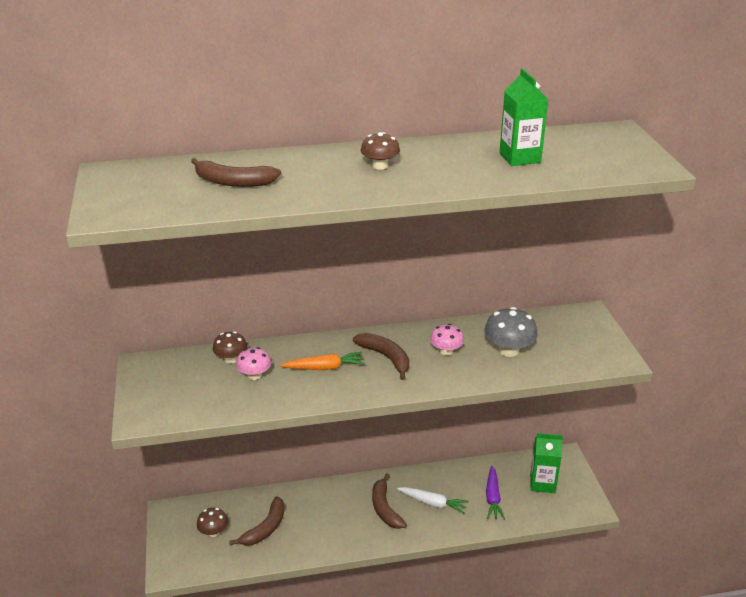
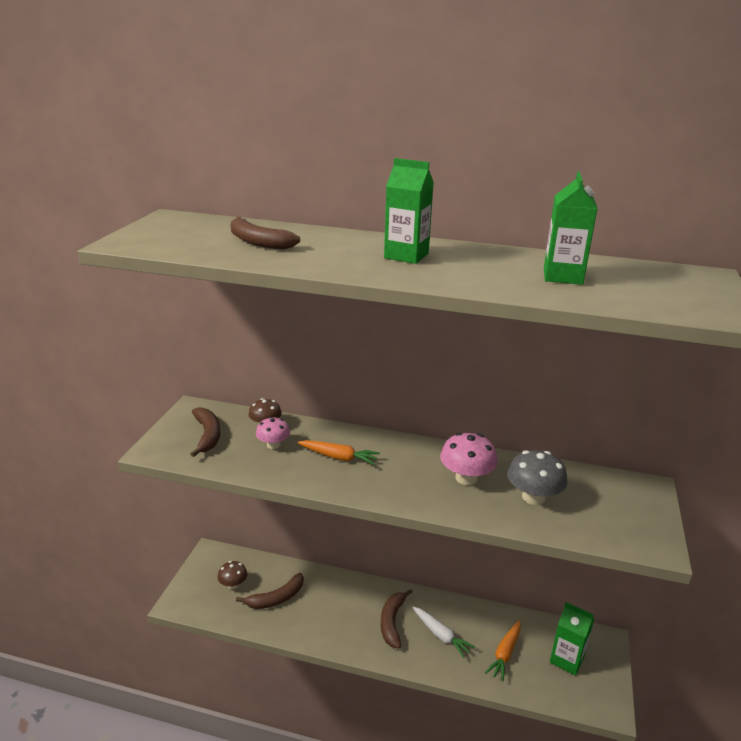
camera: 25 degrees right, 5 degrees down
brown banana [353,333,409,380] -> brown banana moved to [191,407,220,457]
brown mushroom [361,132,400,170] -> green carton [384,158,434,264]
pink mushroom [430,324,464,356] -> pink mushroom [440,432,498,485], size x1.55
purple carrot [486,466,505,520] -> orange carrot [485,620,521,681]

